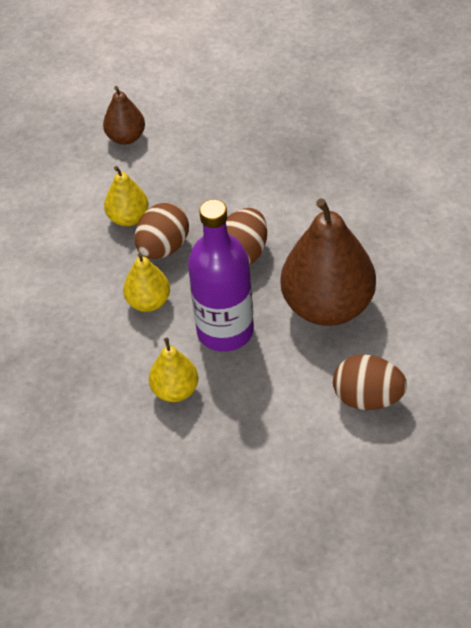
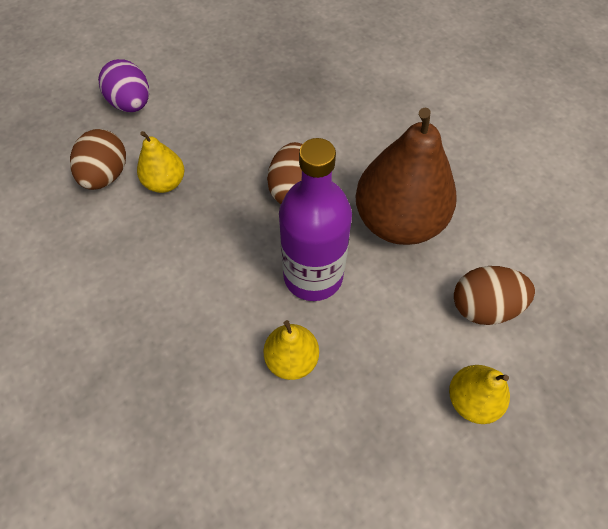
camera: 25 degrees left, 10 degrees up
brown pear [103,86,145,145] -> purple egg [98,59,149,112]
yellow pear [123,253,170,312] -> yellow pear moved to [449,365,510,424]
brown egg [135,203,189,259] -> brown egg moved to [70,129,126,190]

